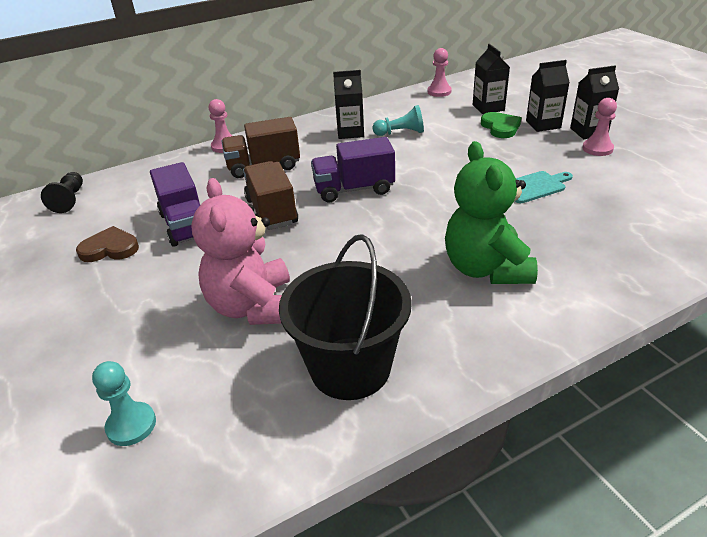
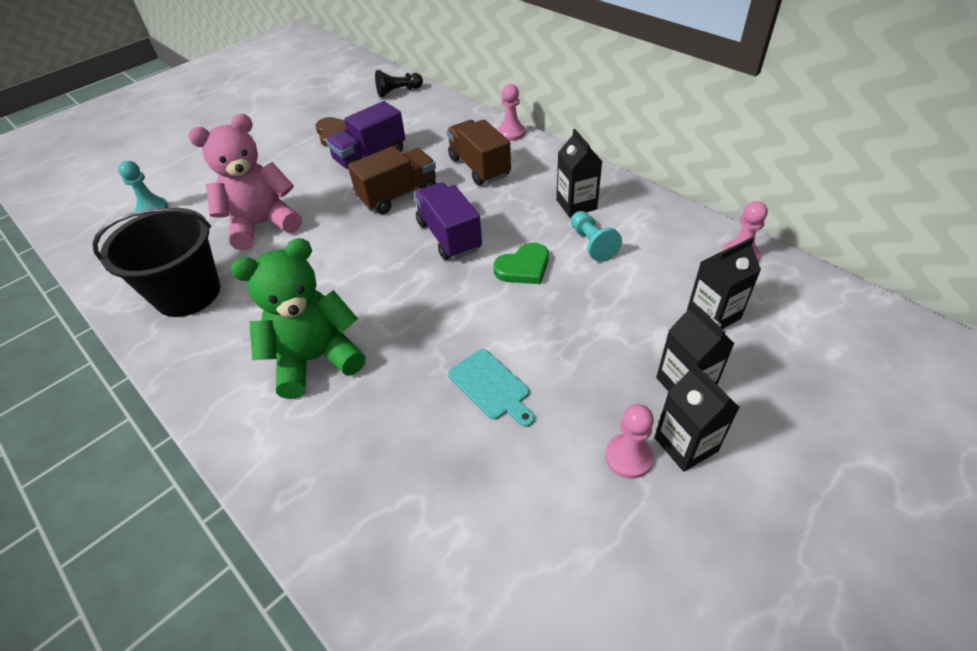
camera: 75 degrees right, 10 degrees up
green heart [481,112,521,138] -> green heart moved to [493,243,549,284]

